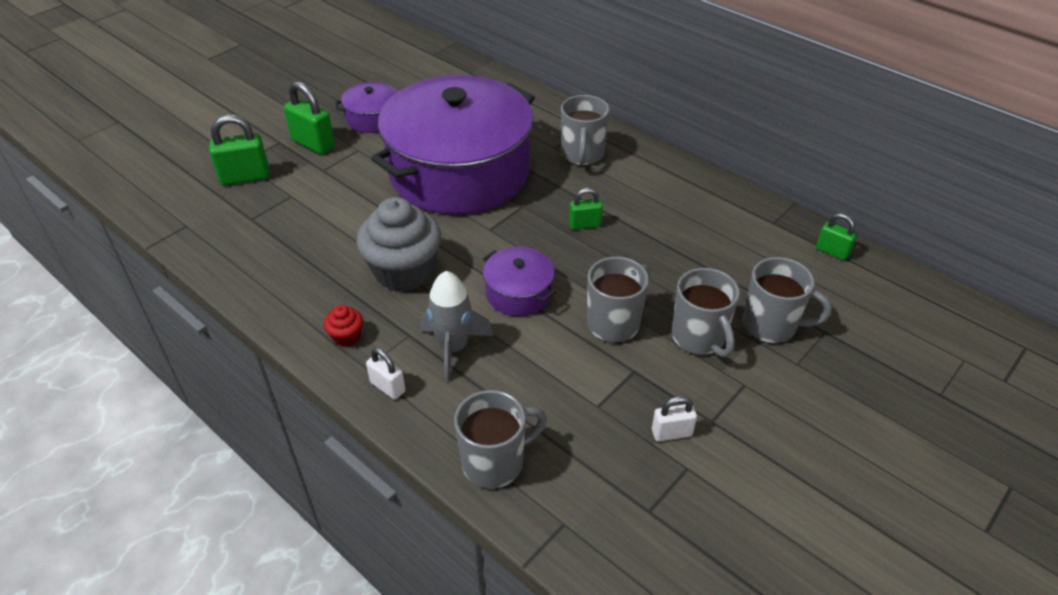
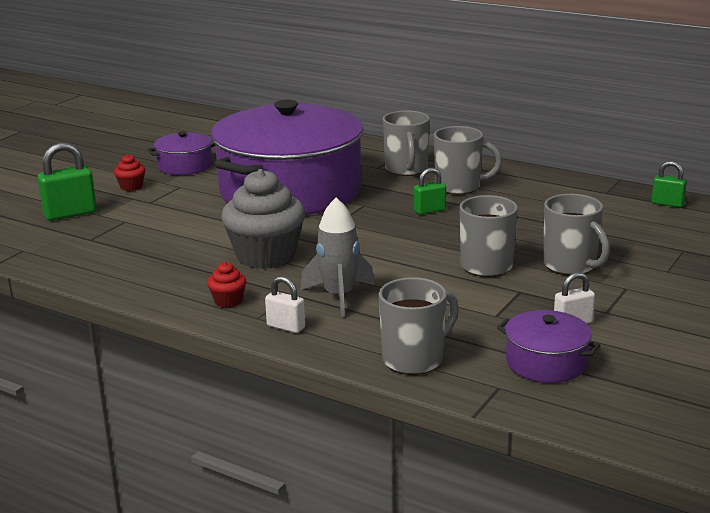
camera: 10 degrees left, 20 degrees down
green padlock [284,82,335,154] -> red cupcake [114,154,145,191]
purple pot [483,247,556,316] -> purple pot moved to [497,310,601,383]
grey mug [743,257,832,344] -> grey mug moved to [434,126,502,195]

